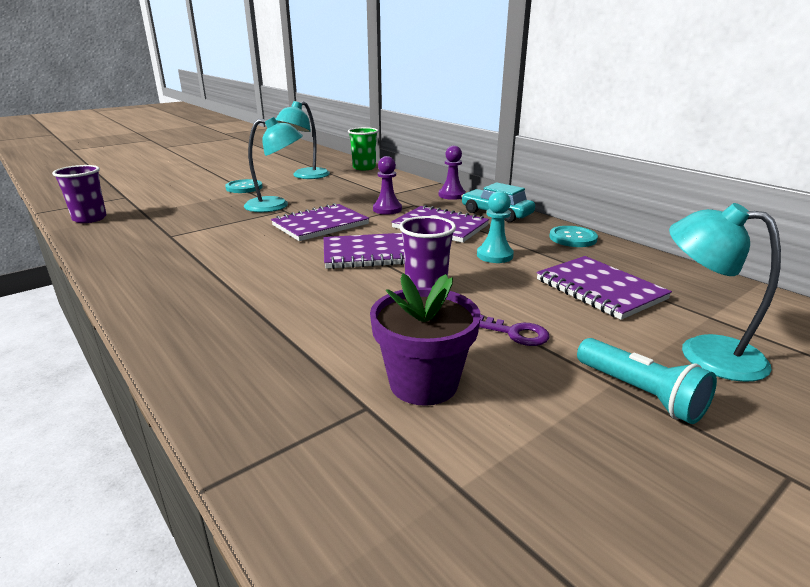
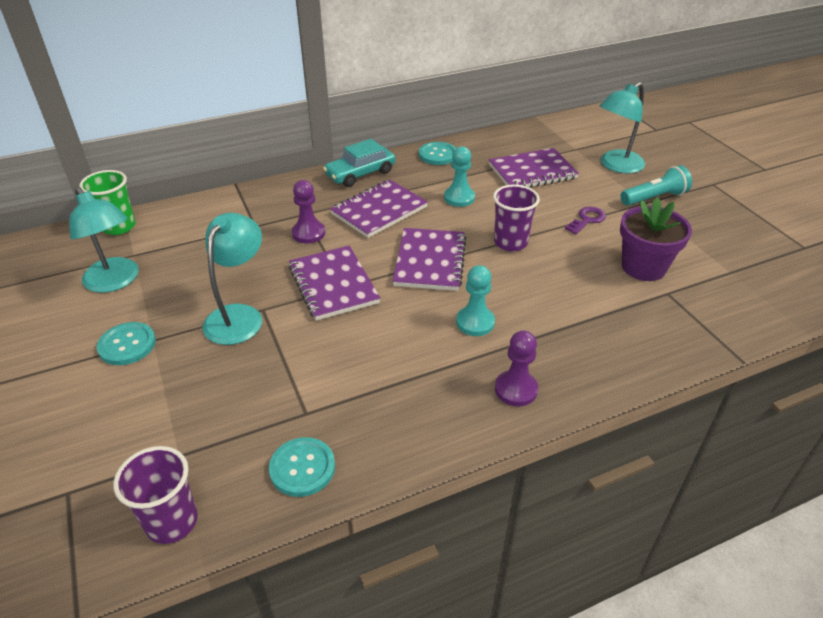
camera: 75 degrees left, 15 degrees up
purple pawn [439,146,466,200] -> purple pawn moved to [495,330,538,406]
none -> turquoise button [269,437,335,497]
none -> turquoise pawn [456,265,495,336]

